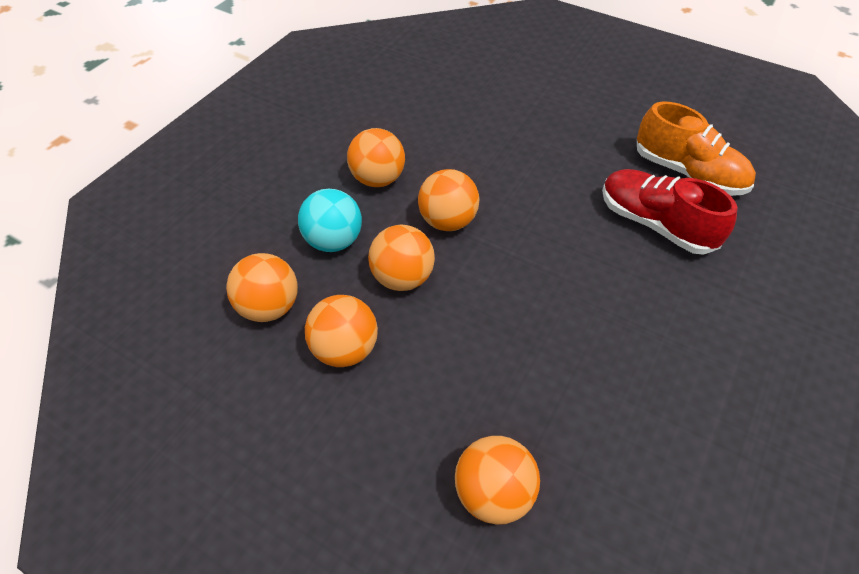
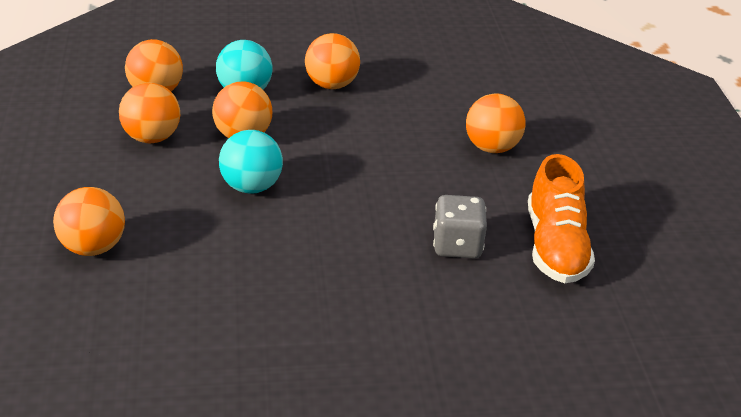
camera: 50 degrees right, 15 degrees down
orange ball [418,169,479,231] -> orange ball moved to [466,93,526,153]
red shoe [602,169,738,255] -> grey dice [433,195,487,258]
none -> turquoise ball [219,130,283,193]

